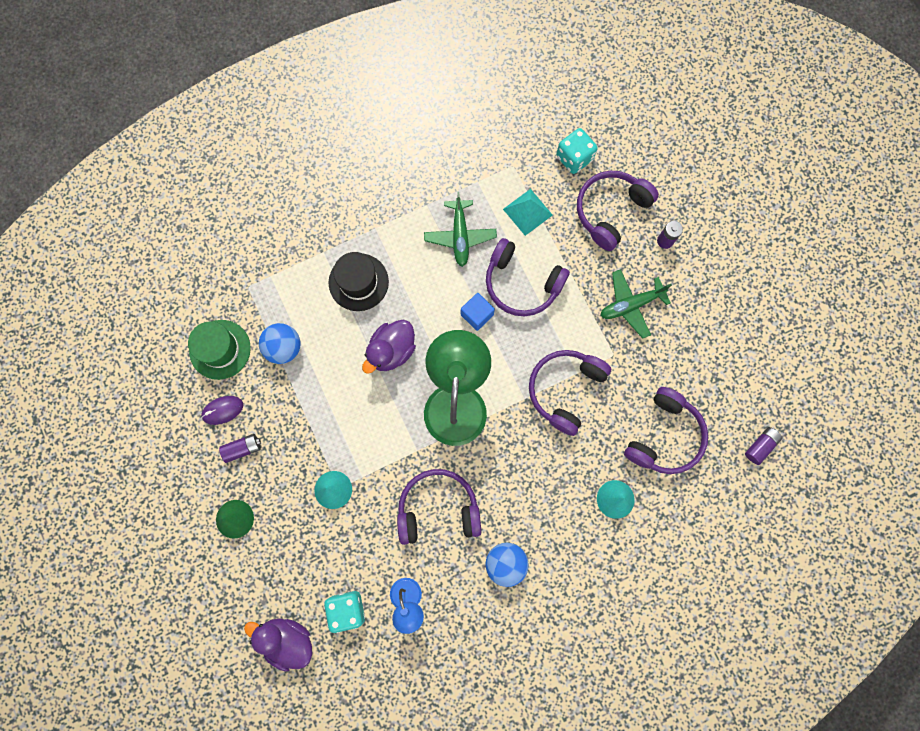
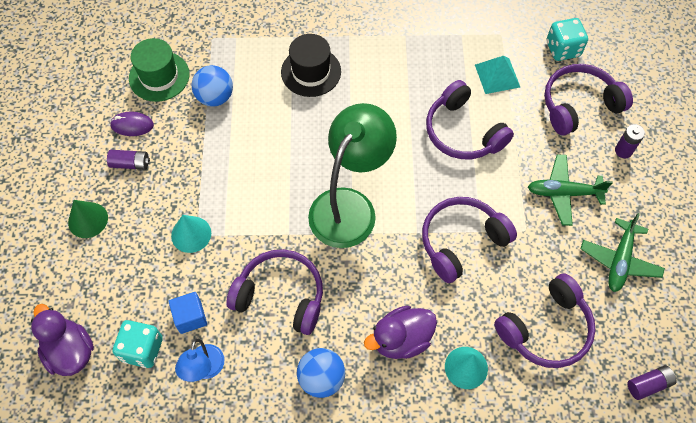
camera: 25 degrees right, 15 degrees down
purple duck [362,319,416,374] -> purple duck moved to [364,306,437,359]
green plane [424,192,497,267] -> green plane moved to [581,213,665,292]
blue cube [461,293,495,331] -> blue cube moved to [169,292,207,334]

